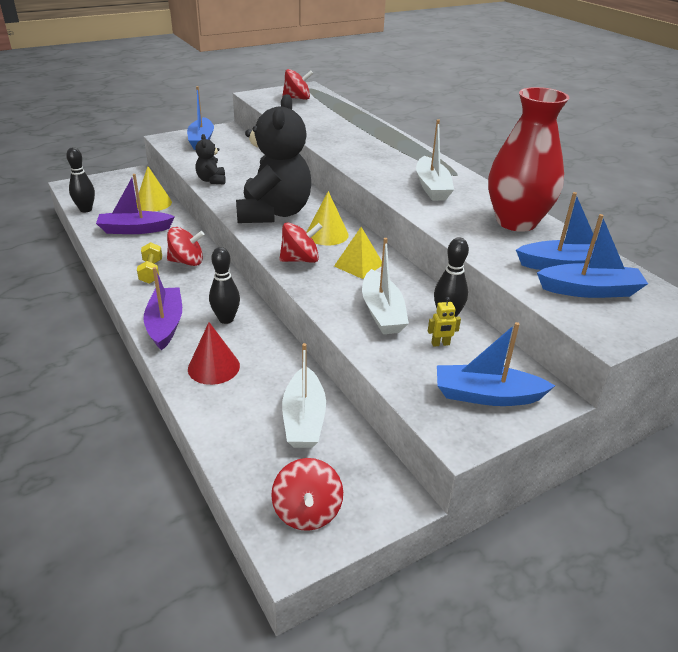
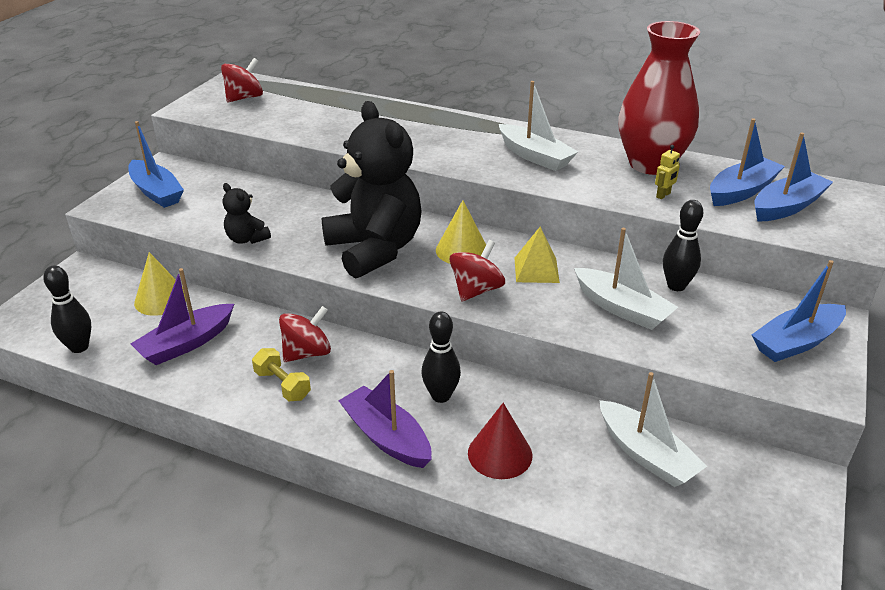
camera: 35 degrees left, 0 degrees up
red spinning top [271,458,343,531] -> none
yellow robot [428,297,461,347] -> yellow robot moved to [655,145,680,199]

